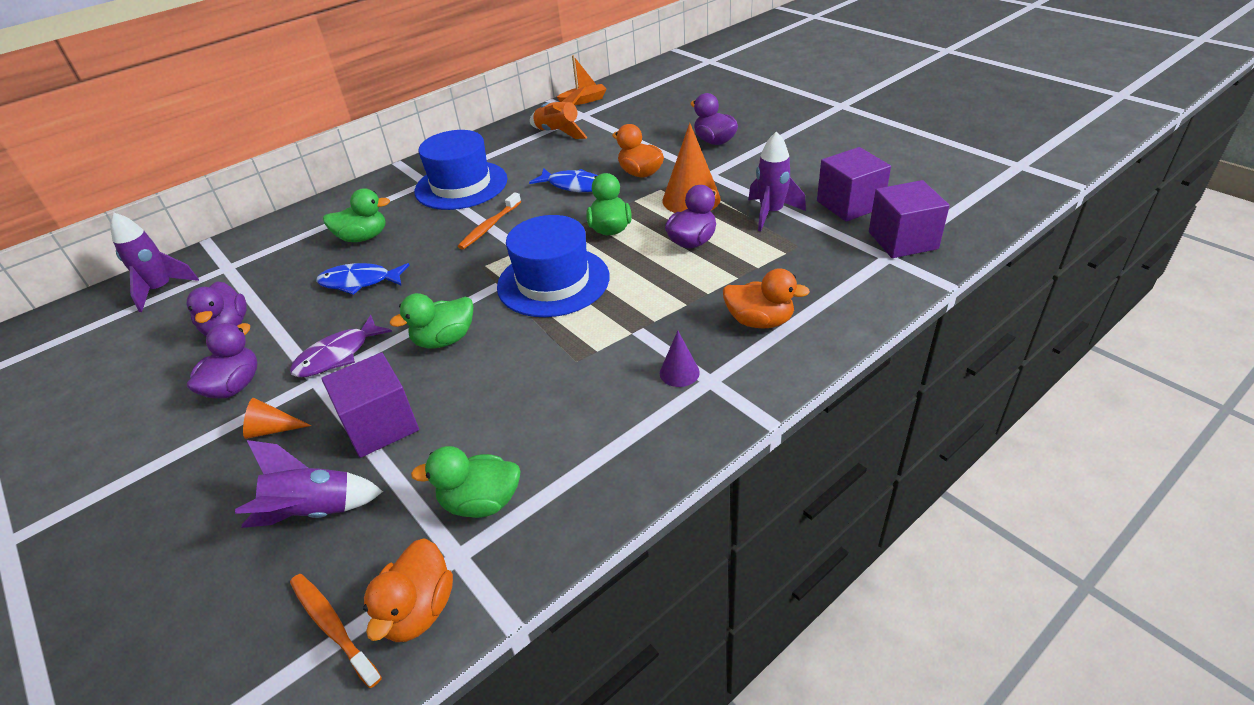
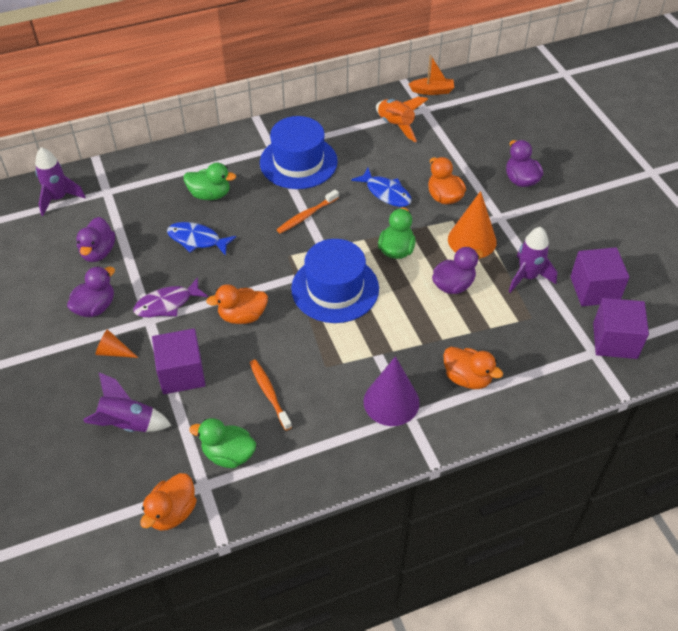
camera: 15 degrees right, 10 degrees up
orange toothbrush [290,574,382,688] -> orange toothbrush moved to [250,359,292,430]
green duck [390,293,473,349] -> orange duck [206,284,268,324]
purple cone [660,331,700,387] -> purple cone [364,356,420,426], size x1.92

